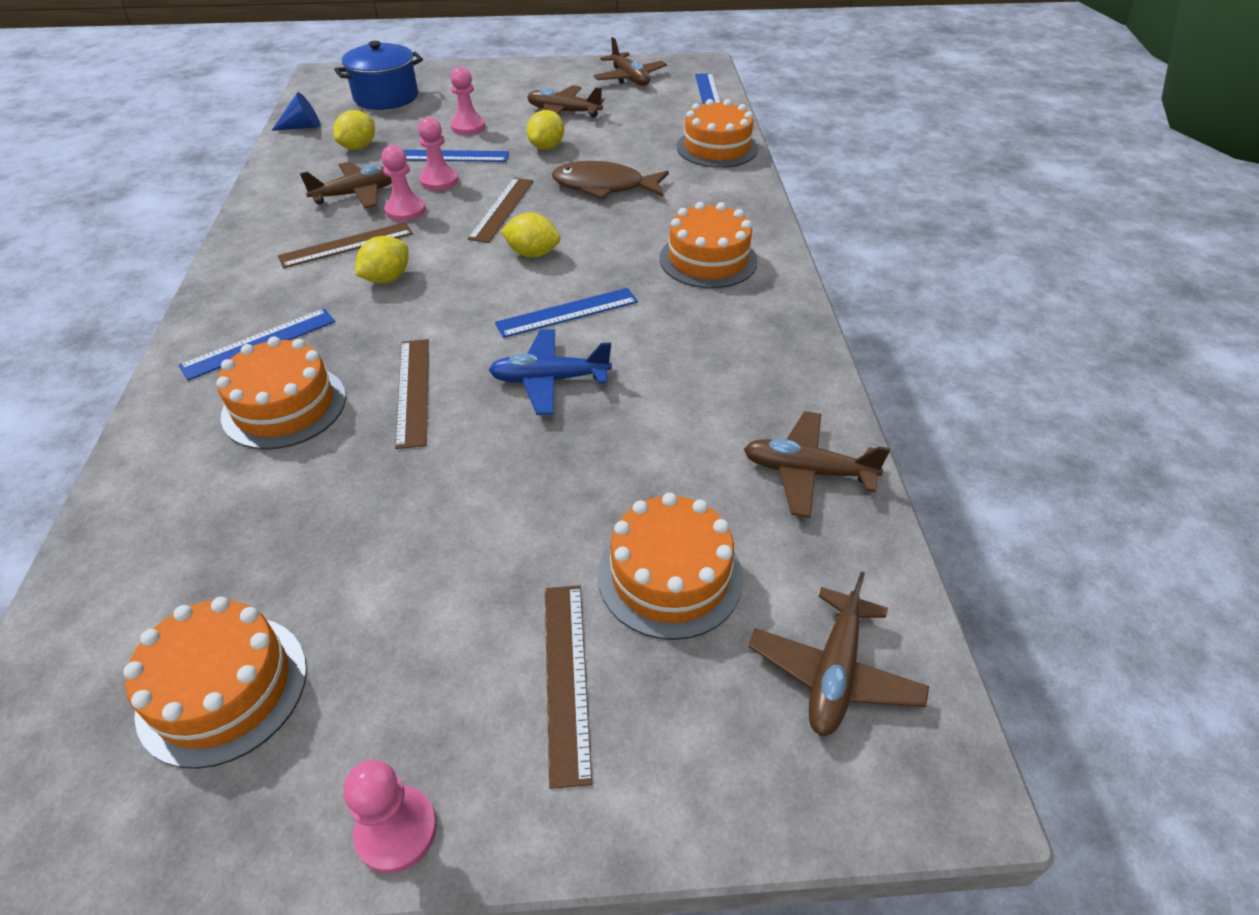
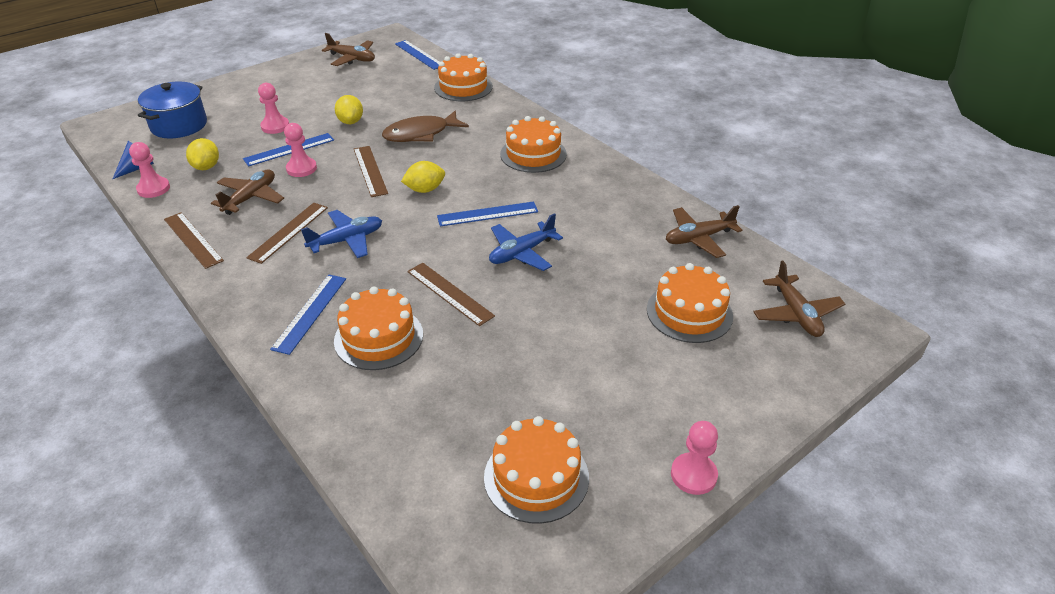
camera: 35 degrees left, 5 degrees down
yellow lemon [355,236,409,283] -> blue plane [301,210,382,258]
pink pawn [381,145,426,221] -> pink pawn moved to [129,142,170,198]
blue ruler [495,288,638,338] -> blue ruler turned 45 degrees clockwise [437,201,538,227]
brown plane [527,85,605,118] -> none
brown ruler [545,585,592,789] -> brown ruler moved to [164,212,224,269]

